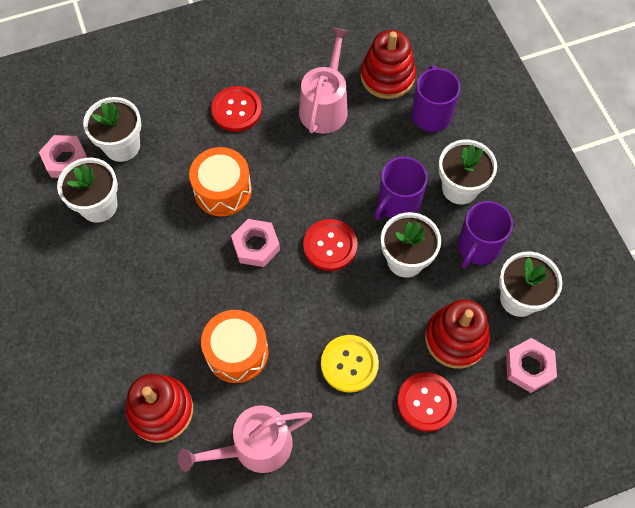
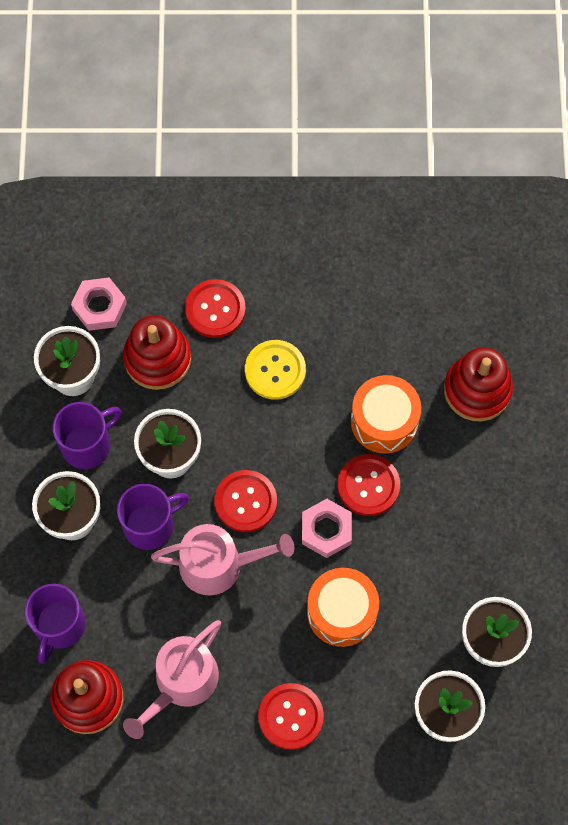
camera: 160 degrees left, 5 degrees up
pink nut [39,135,88,178] -> none
pink watering can [178,405,312,473] -> pink watering can moved to [151,524,294,596]
none -> red button [338,454,400,516]

